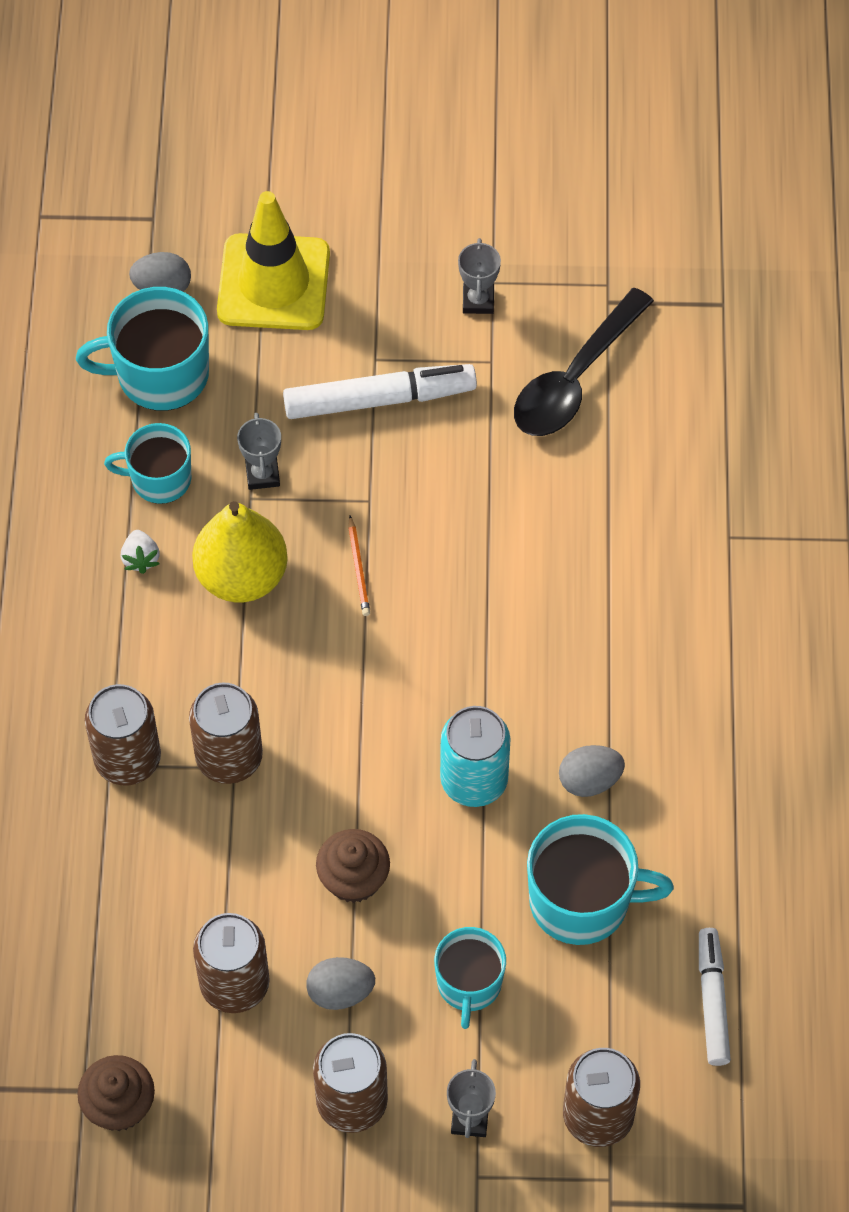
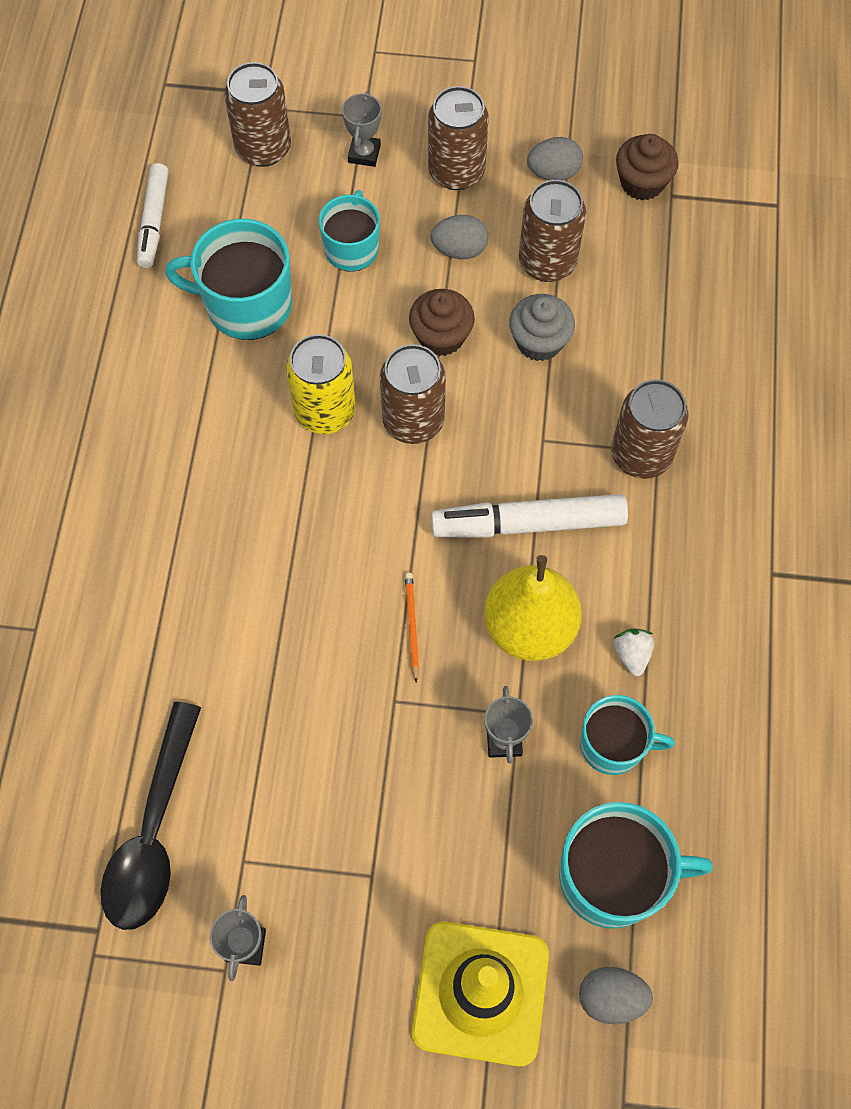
camera: 175 degrees left, 5 degrees up
brown can [189,683,263,784] -> brown can moved to [380,344,446,444]
white marker [283,364,477,419] -> white marker moved to [431,494,628,538]
turquoise can [440,706,511,807] -> yellow can [286,334,356,434]
black spoon [514,288,654,436] -> black spoon turned 150 degrees clockwise [101,702,201,930]
grey egg [559,745,625,797] -> grey egg moved to [527,137,583,180]
none -> grey cupcake [509,294,575,361]

